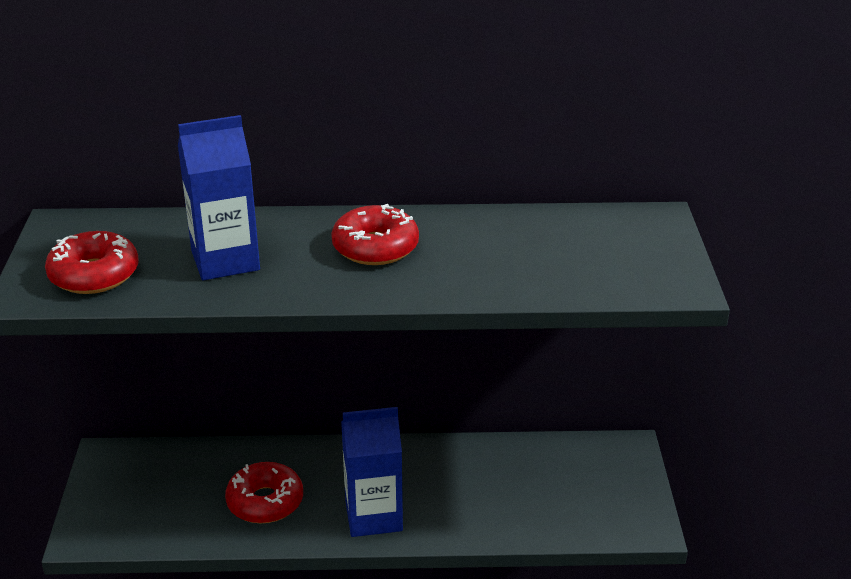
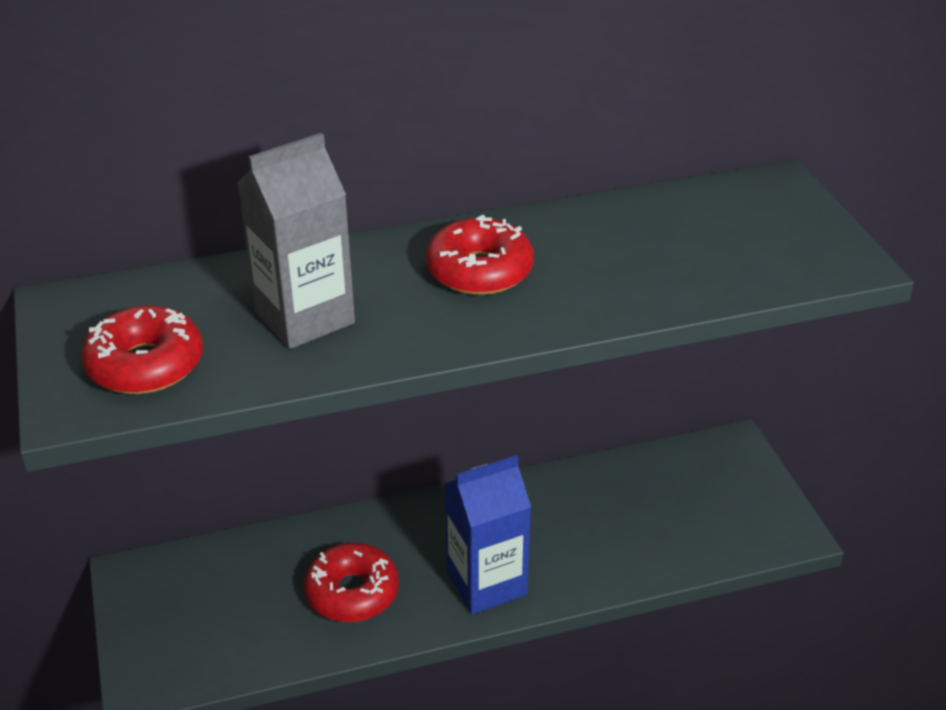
camera: 15 degrees left, 5 degrees up
blue carton [178,115,260,280] -> grey carton [237,133,355,349]

